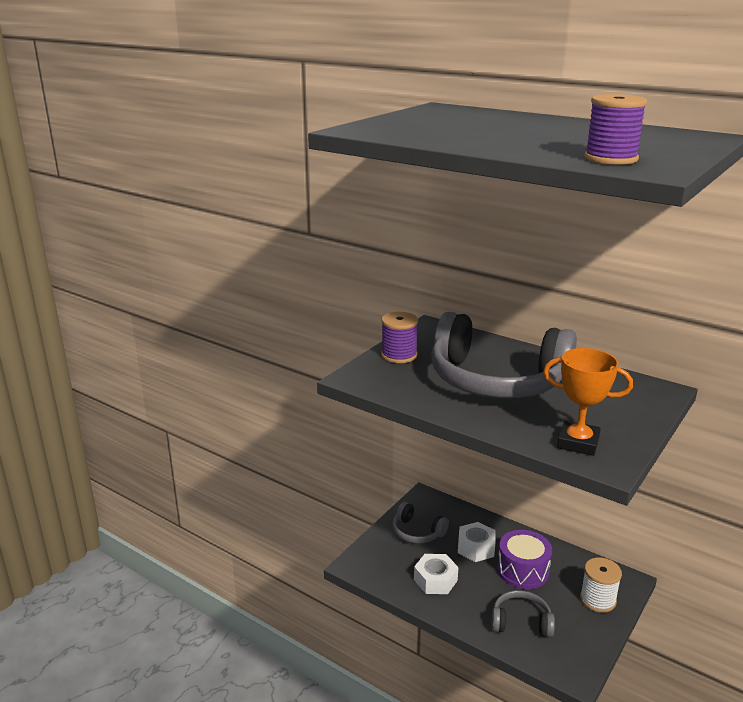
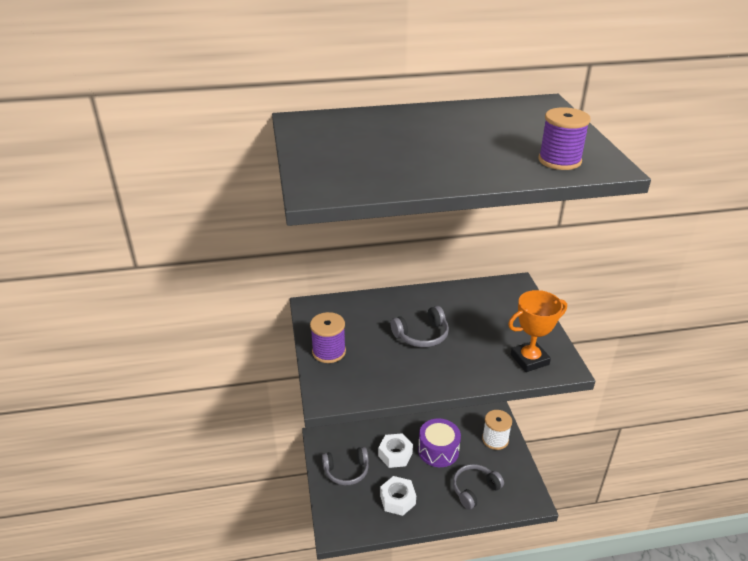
camera: 45 degrees left, 10 degrees up
grey headphones [431,312,577,398] -> grey headphones [390,306,449,348], size x0.46

